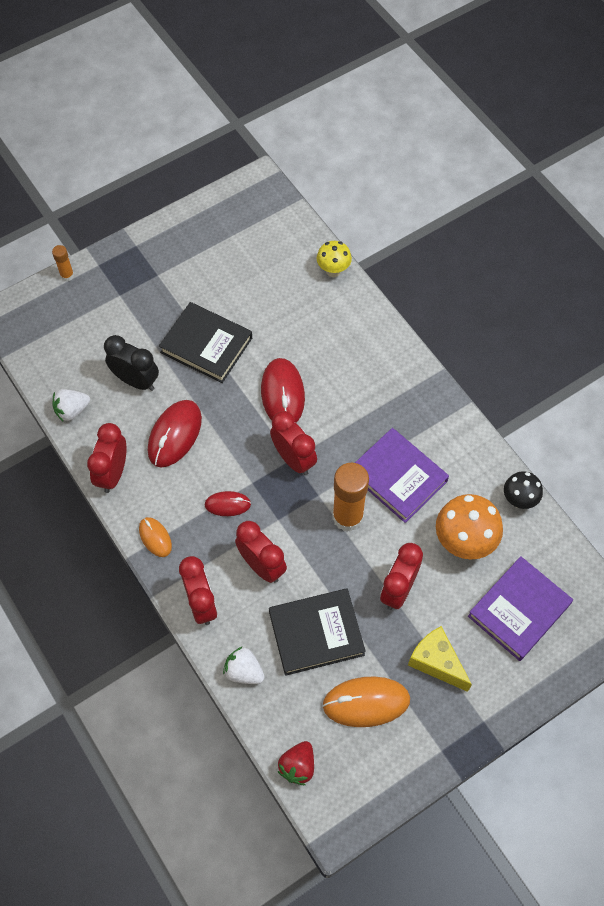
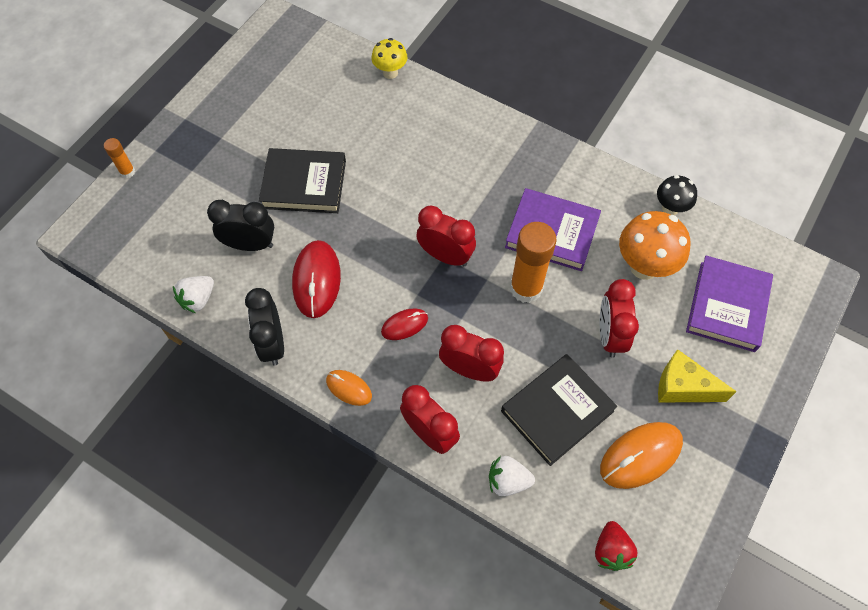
camera: 25 degrees left, 0 degrees up
red clock [87,423,127,493] -> black clock [245,288,284,366]
red mouse [261,358,305,423] -> none

